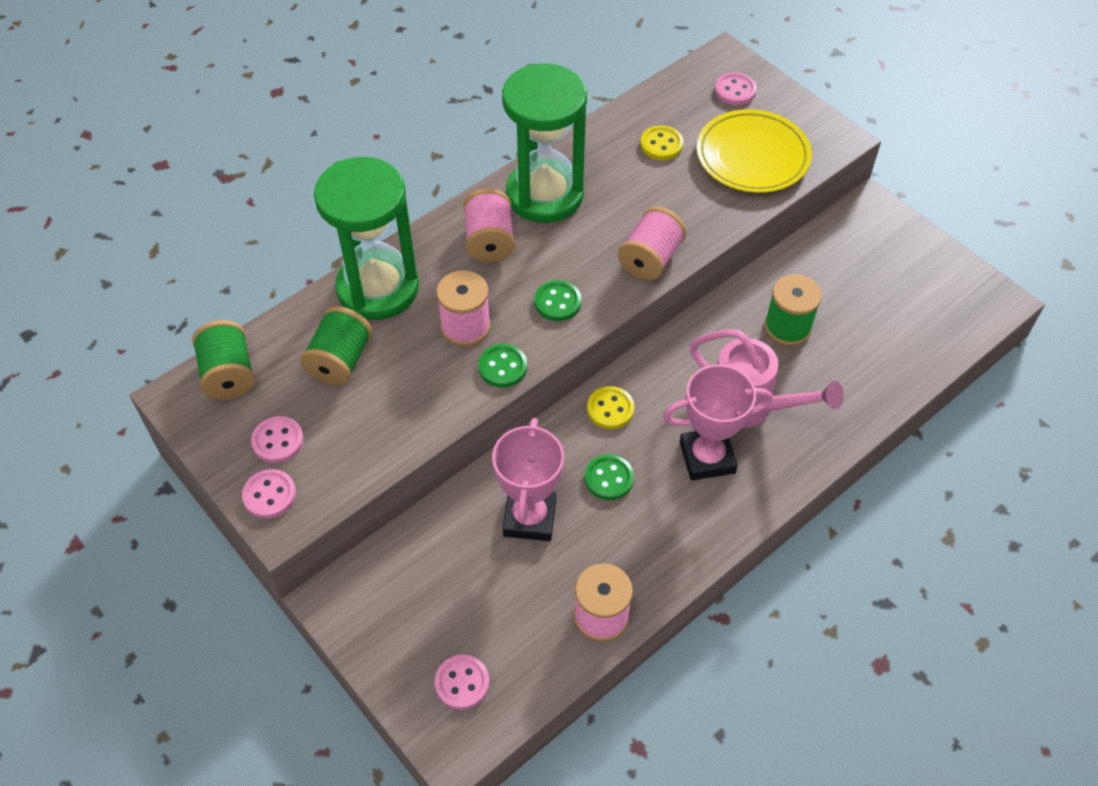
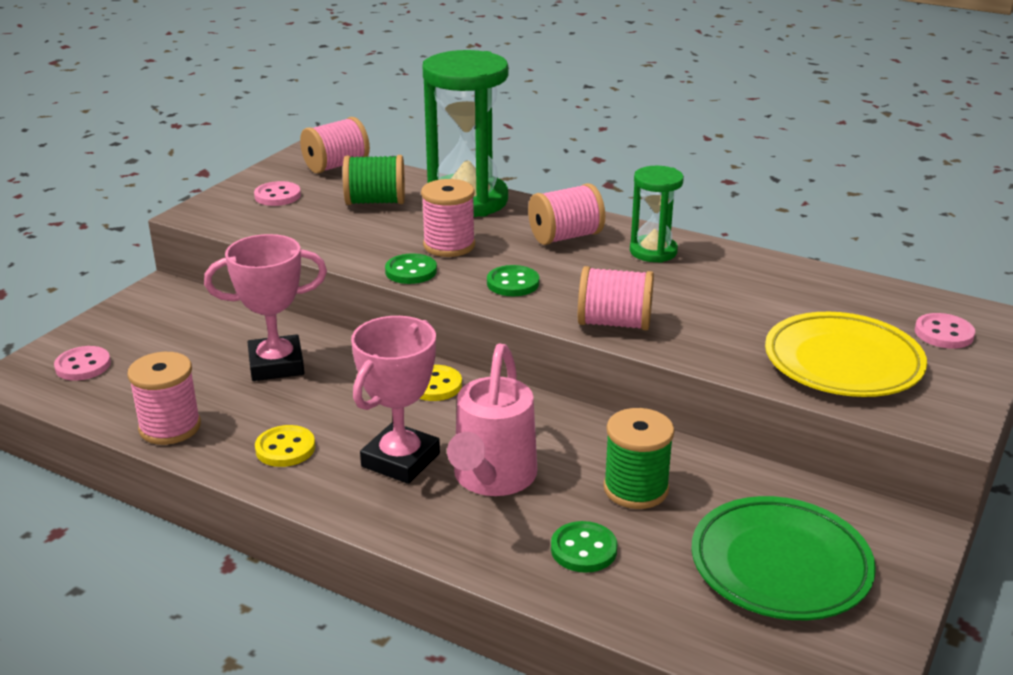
camera: 70 degrees right, 25 degrees down
green spool [192,320,255,400] -> pink spool [300,117,370,174]
pink button [242,469,296,519] -> none
green hourglass [502,63,587,223] -> green hourglass [630,166,684,263], size x0.54
green button [585,454,634,500] -> green button moved to [551,521,617,573]
yellow button [641,125,684,160] -> yellow button moved to [255,425,315,467]
pink trophy [663,364,773,481] -> pink trophy turned 60 degrees clockwise [351,316,440,484]
none -> green plate [691,496,876,620]

